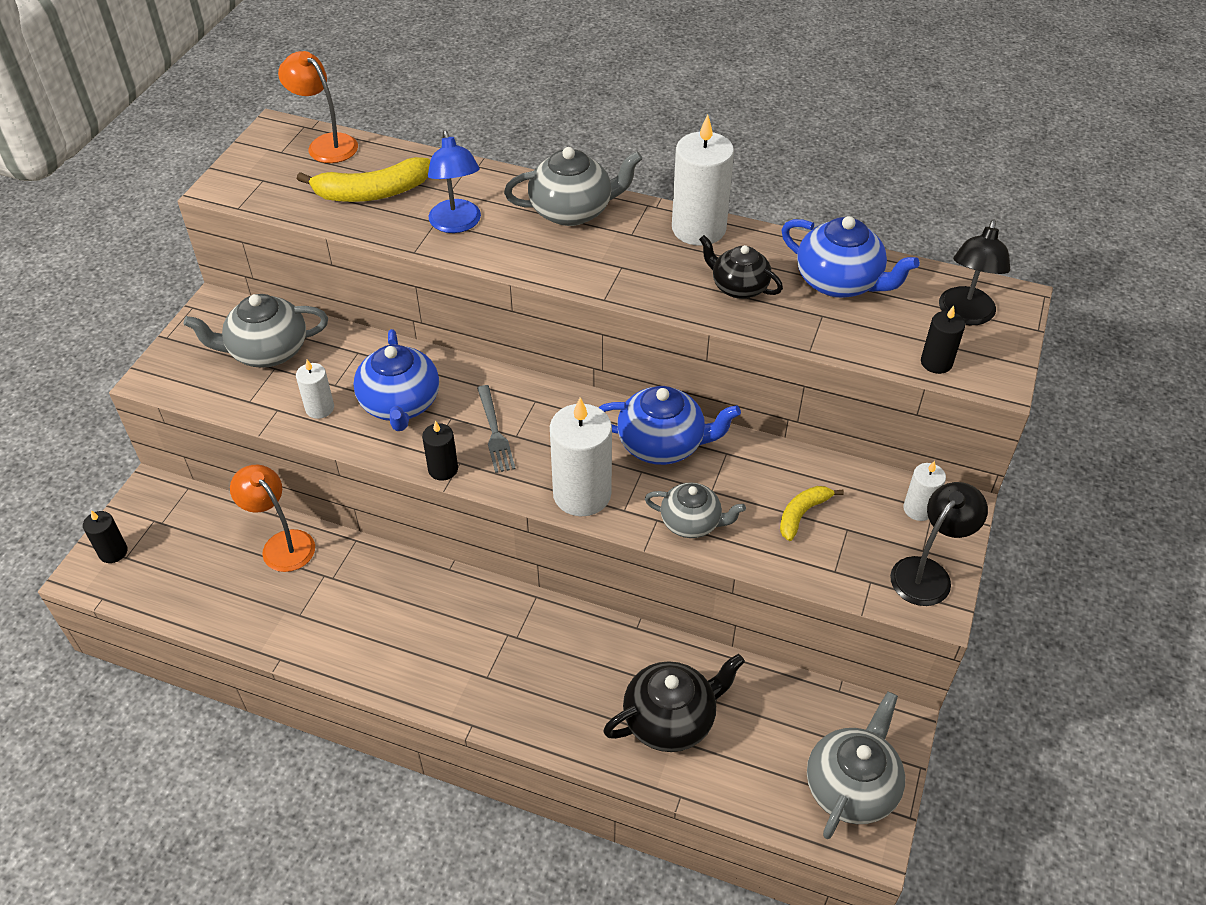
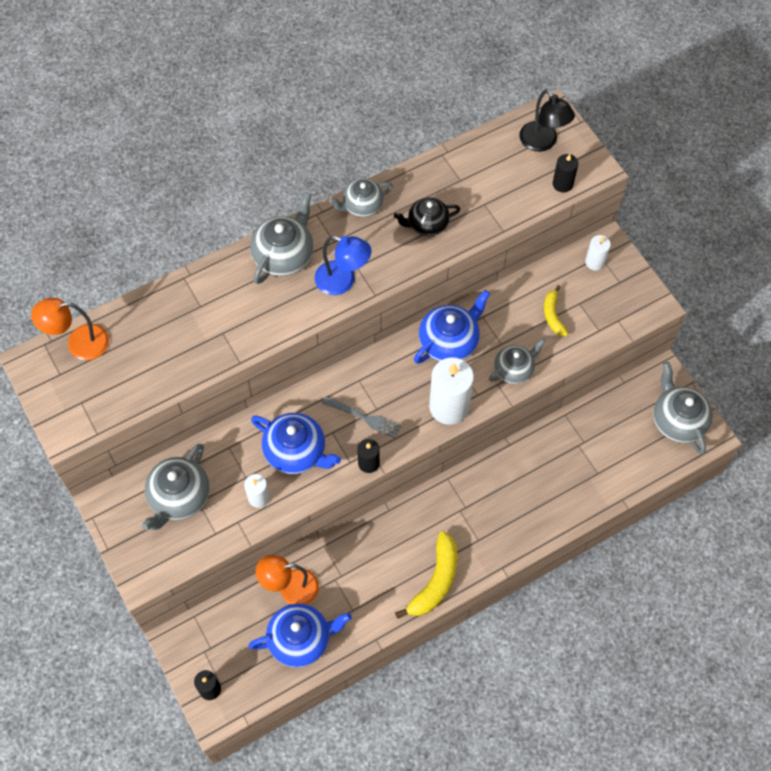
camera: 50 degrees left, 15 degrees up
yellow banana [297,157,430,202] -> yellow banana moved to [395,531,458,619]
blue lamp [428,130,481,233] -> blue lamp moved to [315,236,372,295]
black teapot [603,654,745,752] -> none
white candle [672,114,734,246] -> grey teapot [329,179,393,217]
blue teapot [781,216,920,298] -> blue teapot moved to [248,603,352,667]
black lamp [890,482,988,606] -> none

